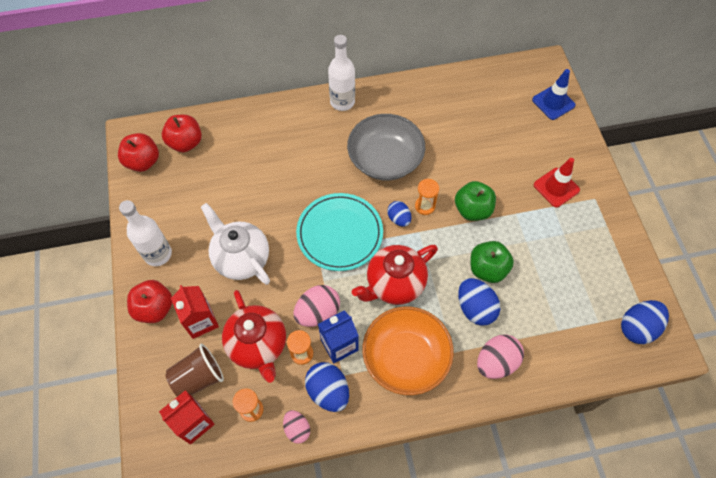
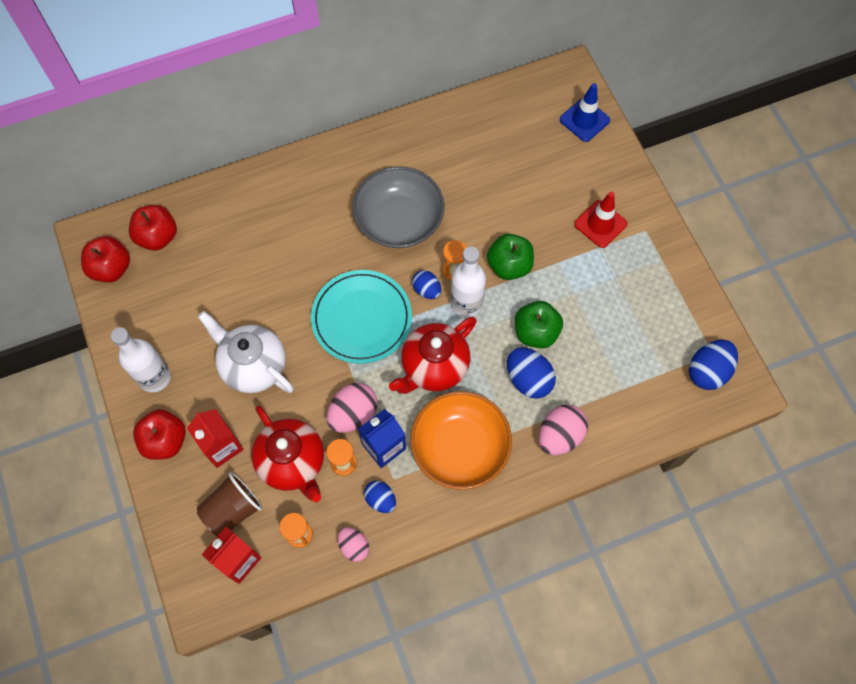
camera: 10 degrees left, 5 degrees up
blue egg [305,362,349,412] -> blue egg [364,481,396,513], size x0.62
white bottle [328,35,355,111] -> white bottle moved to [450,246,486,318]

